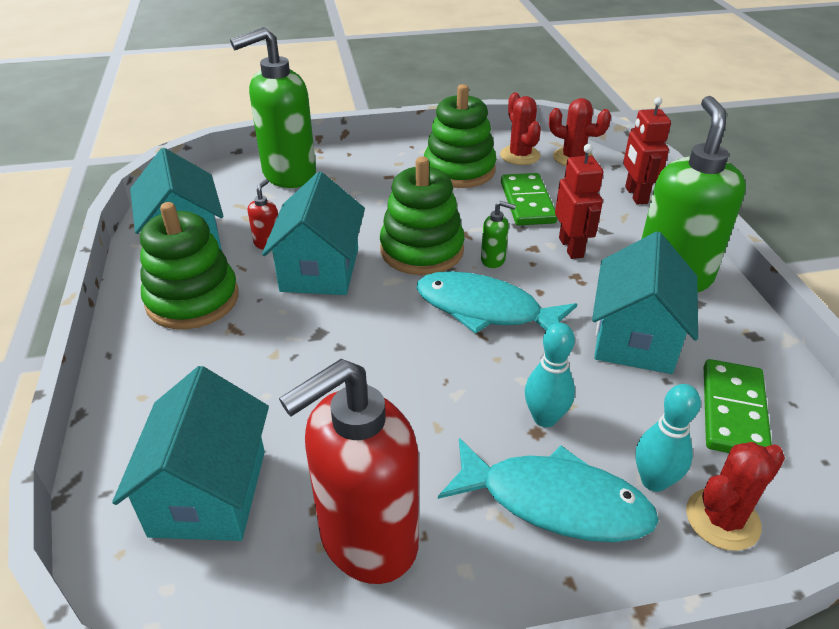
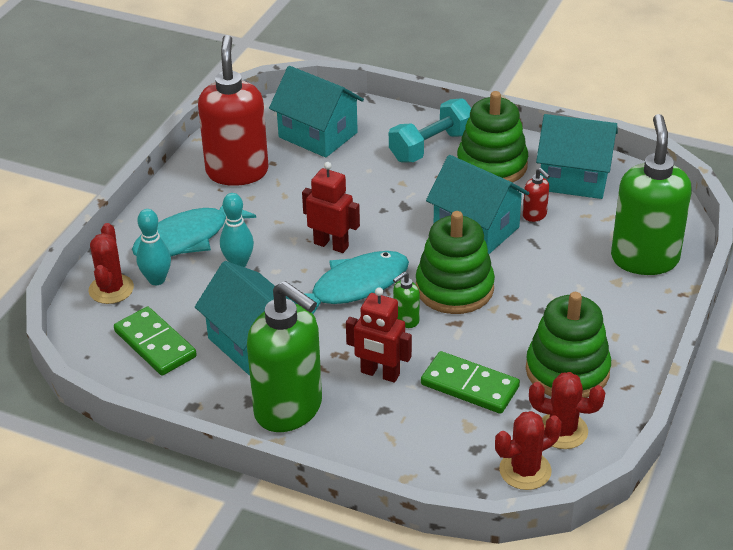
camera: 125 degrees right, 0 degrees up
red robot [623,97,671,205] -> red robot moved to [302,162,360,253]
none -> turquoise dumbbell [389,98,471,162]

